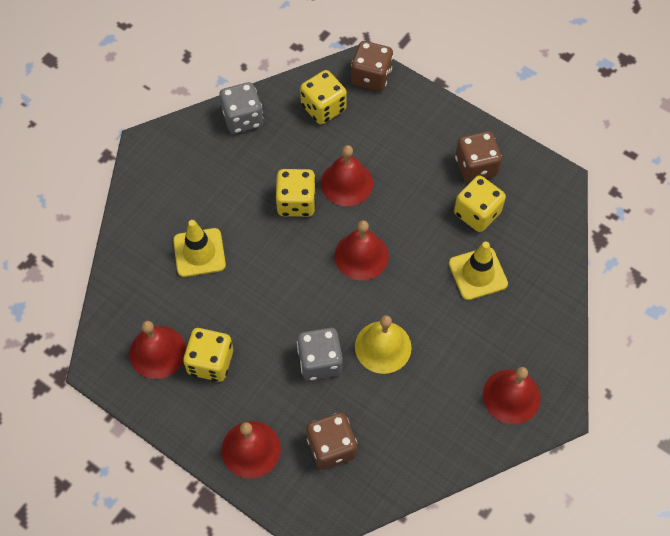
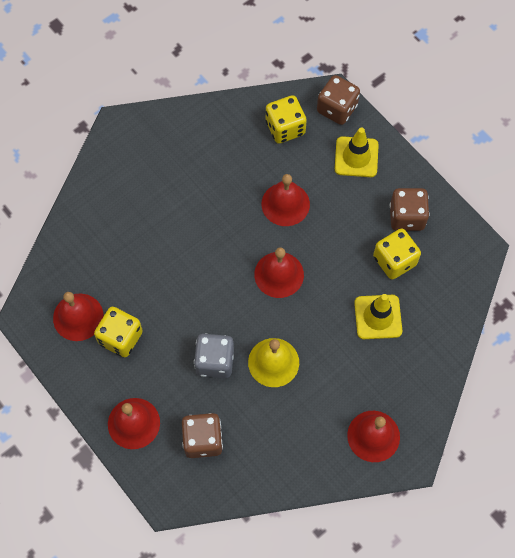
camera: 15 degrees right, 5 degrees up
yellow traffic cone [173,220,226,277] -> yellow traffic cone moved to [335,127,379,177]
grey dice [219,82,263,134] -> none
yellow dice [276,169,316,217] -> none

